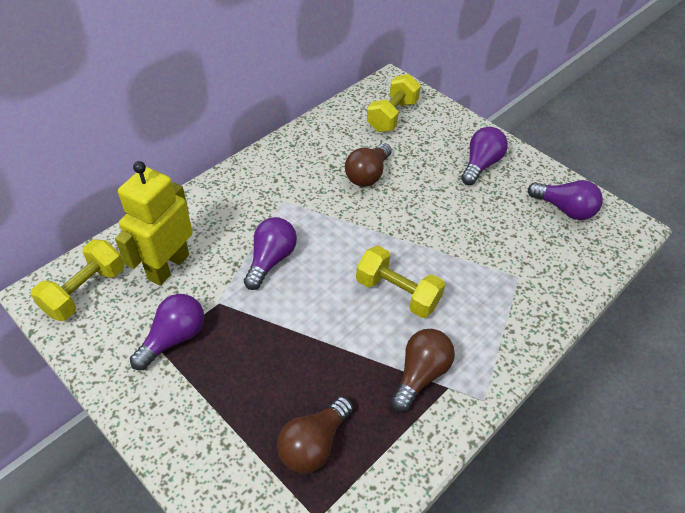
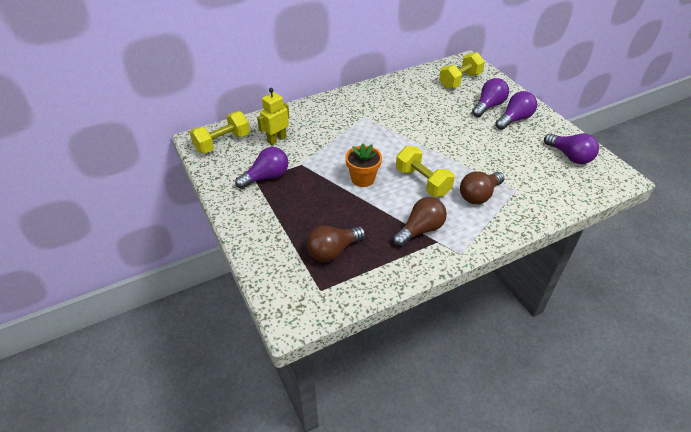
camera: 20 degrees right, 5 degrees down
yellow robot [115,161,193,286] -> yellow robot [257,88,289,145], size x0.64
purple light bulb [244,217,297,290] -> purple light bulb moved to [472,78,509,117]
brown light bulb [345,143,392,187] -> brown light bulb moved to [460,171,505,204]
none -> orange flower pot [345,143,382,187]

